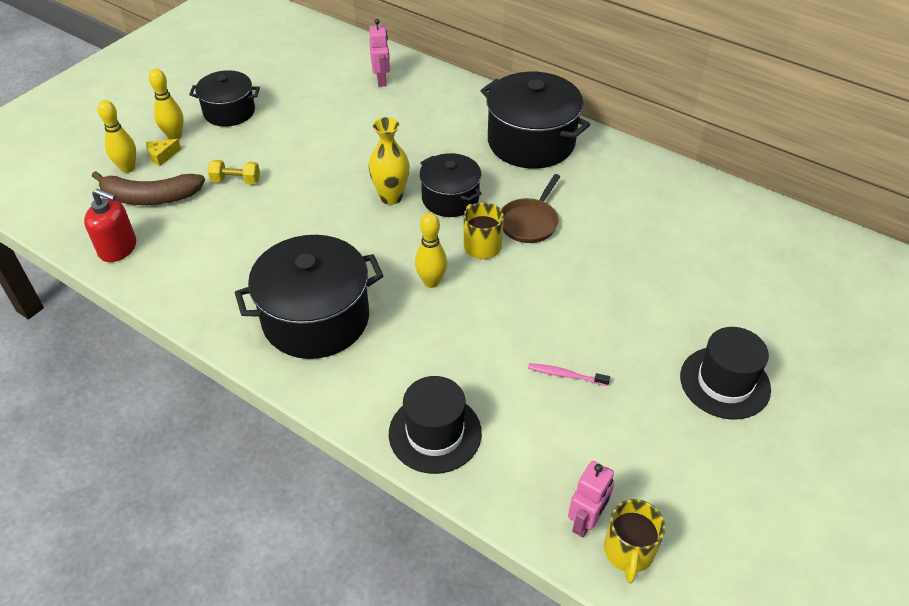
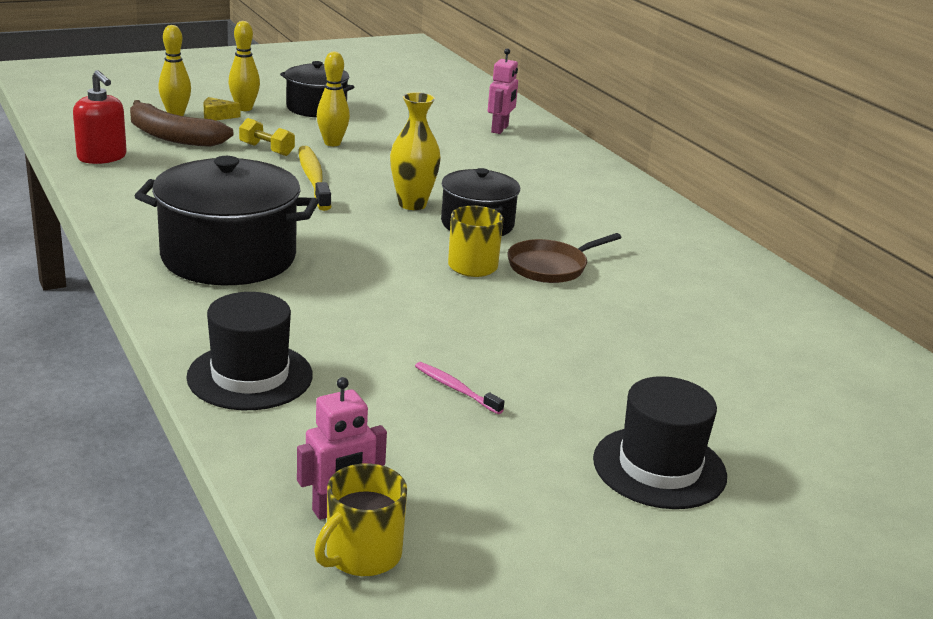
camera: 25 degrees right, 20 degrees down
yellow bowling pin [415,213,447,288] -> yellow bowling pin moved to [317,51,350,146]
black pot [481,72,590,169] -> none
none -> yellow toothbrush [299,146,331,211]

